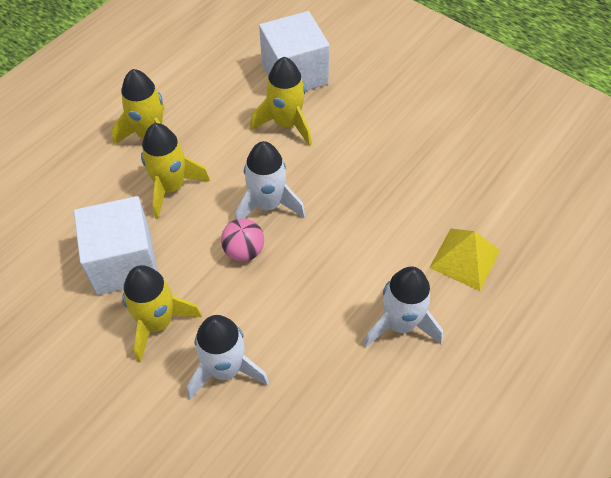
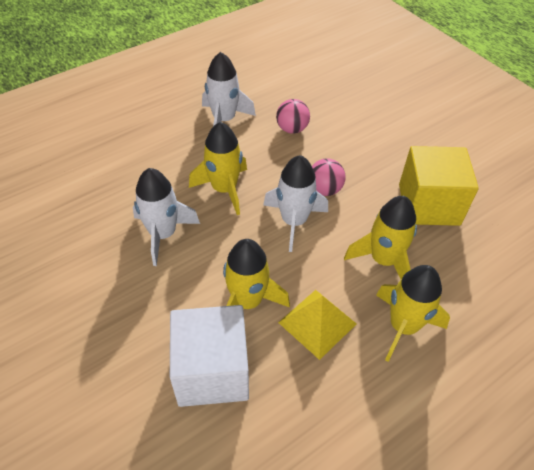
camera: 165 degrees left, 5 degrees down
white cube [74,196,158,295] -> yellow cube [399,146,479,226]
yellow rocket [123,265,202,363] -> yellow rocket moved to [189,122,247,215]
white rocket [187,315,269,400] -> white rocket moved to [133,168,200,266]
yellow pyramid [429,228,500,291] -> yellow pyramid moved to [278,290,356,360]
none -> pink ball [276,99,310,134]

